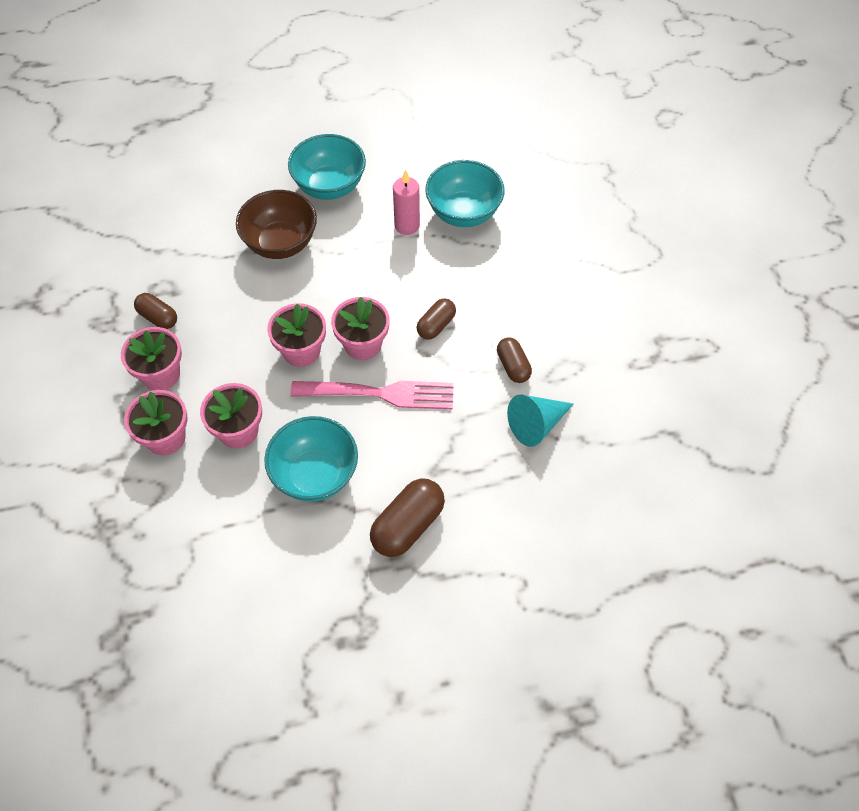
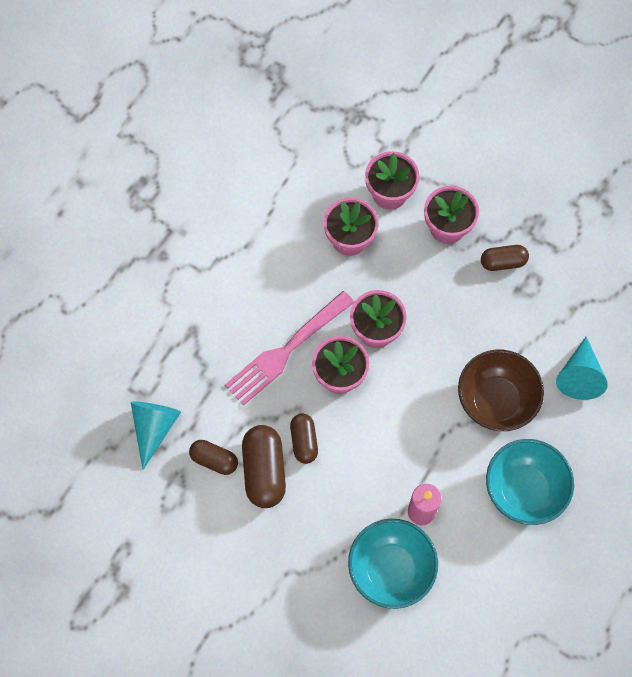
camera: 135 degrees right, 10 degrees up
turquoise bowl [264,416,358,502] -> none
brown capsule [370,479,445,557] -> brown capsule moved to [242,425,286,508]
none -> turquoise cone [556,337,608,400]

